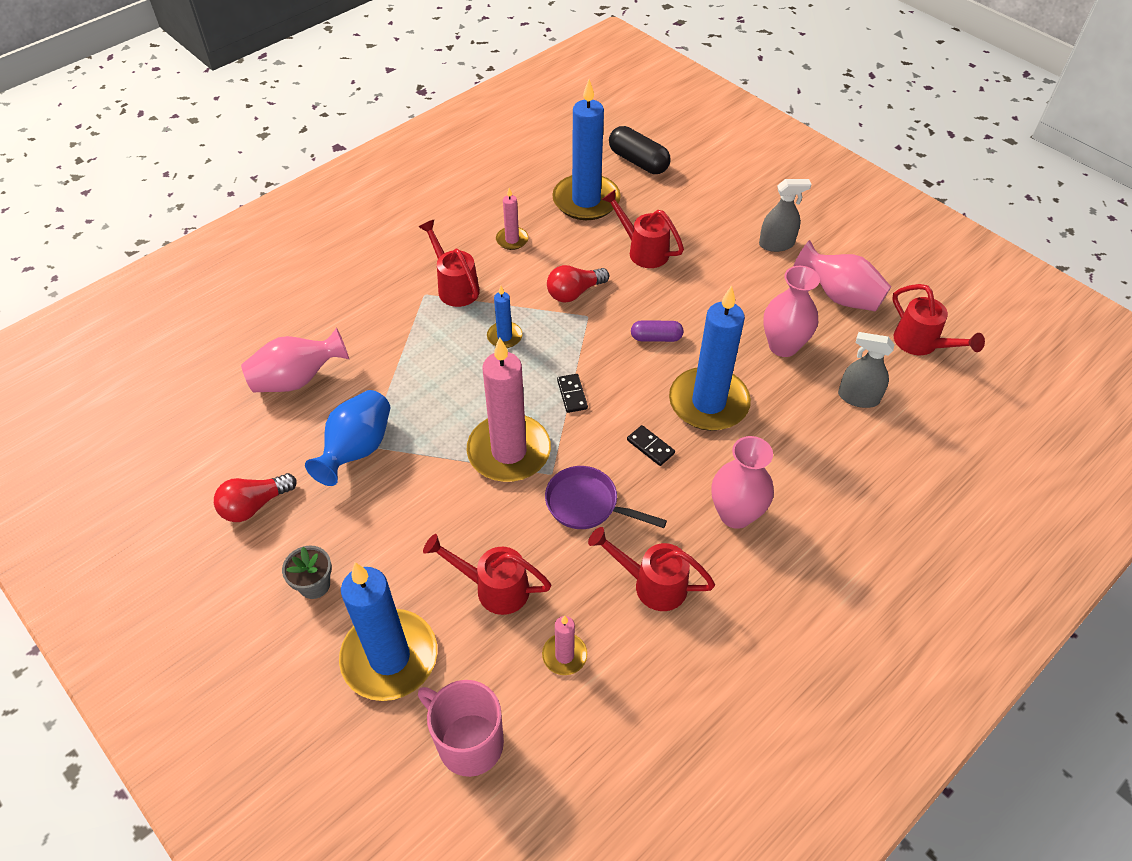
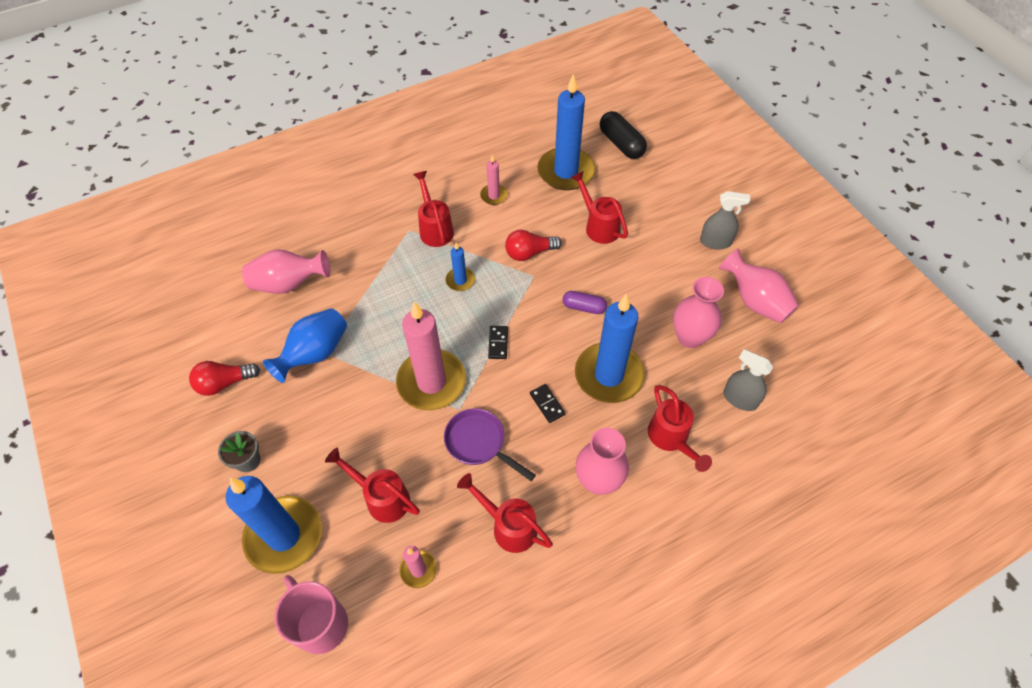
camera: 15 degrees right, 5 degrees up
red watering can [892,284,985,355] -> red watering can moved to [648,385,712,472]

